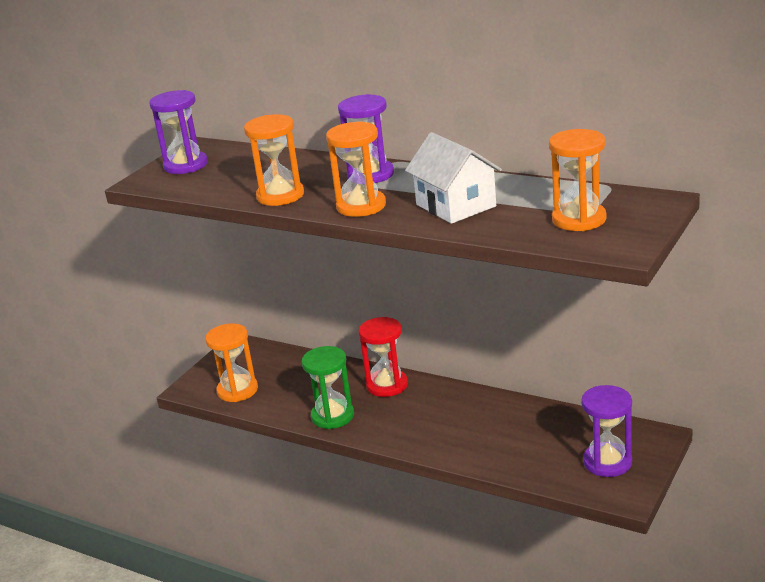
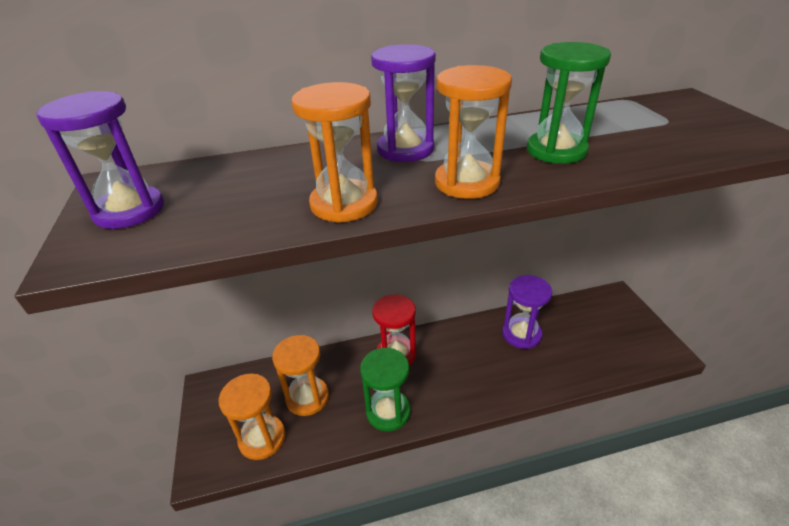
camera: 45 degrees left, 10 degrees up
white house [405,132,502,224] -> green hourglass [527,42,611,164]
orange hourglass [549,129,606,231] -> orange hourglass moved to [272,335,329,416]
purple hourglass [581,385,632,477] -> purple hourglass moved to [502,275,552,349]

